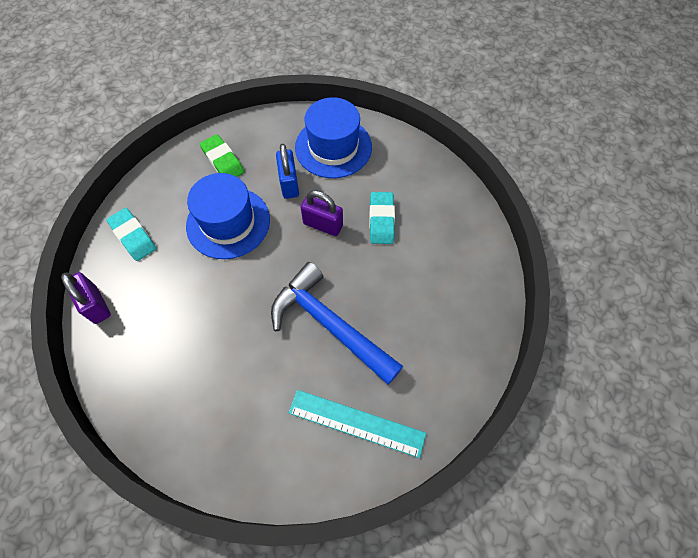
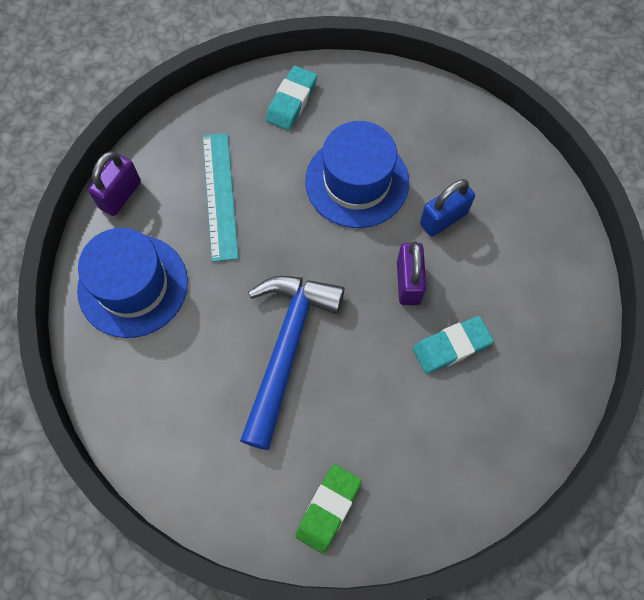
camera: 65 degrees right, 5 degrees up
purple padlock [61,272,111,324] -> purple padlock moved to [88,151,141,216]
green eraser [200,134,245,177] -> green eraser moved to [295,464,362,553]
turquoise ruler [289,390,426,458] -> turquoise ruler moved to [203,133,239,262]
blue hat [295,97,372,178] -> blue hat moved to [77,228,188,338]

